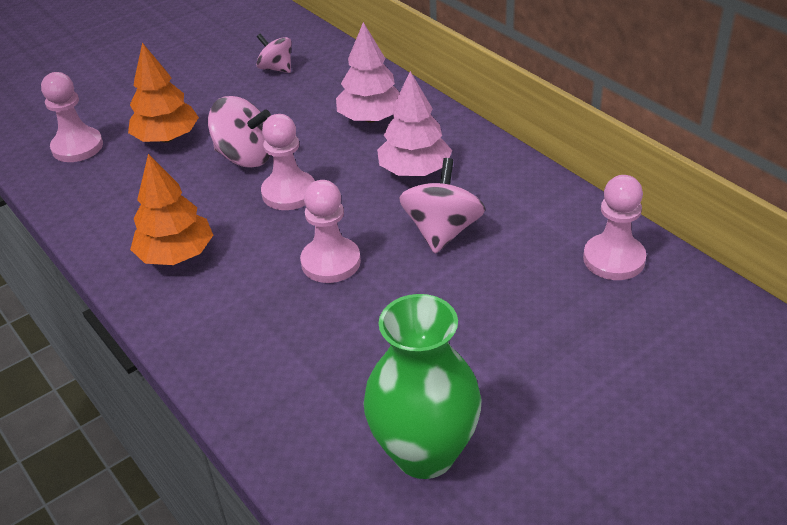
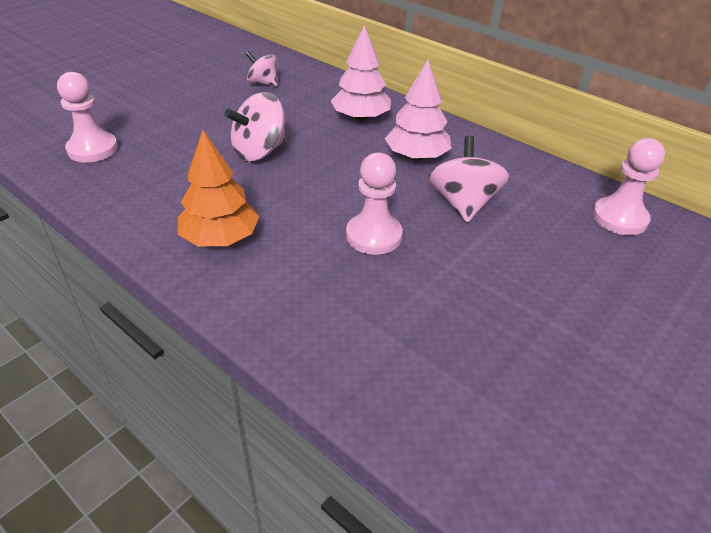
camera: 15 degrees left, 0 degrees up
orange tree [128,43,199,142] -> none
pink spinning top [208,96,271,168] -> pink spinning top turned 135 degrees clockwise [225,92,286,161]
pink pawn [261,114,315,210] -> none
green vase [364,294,481,479] -> none

